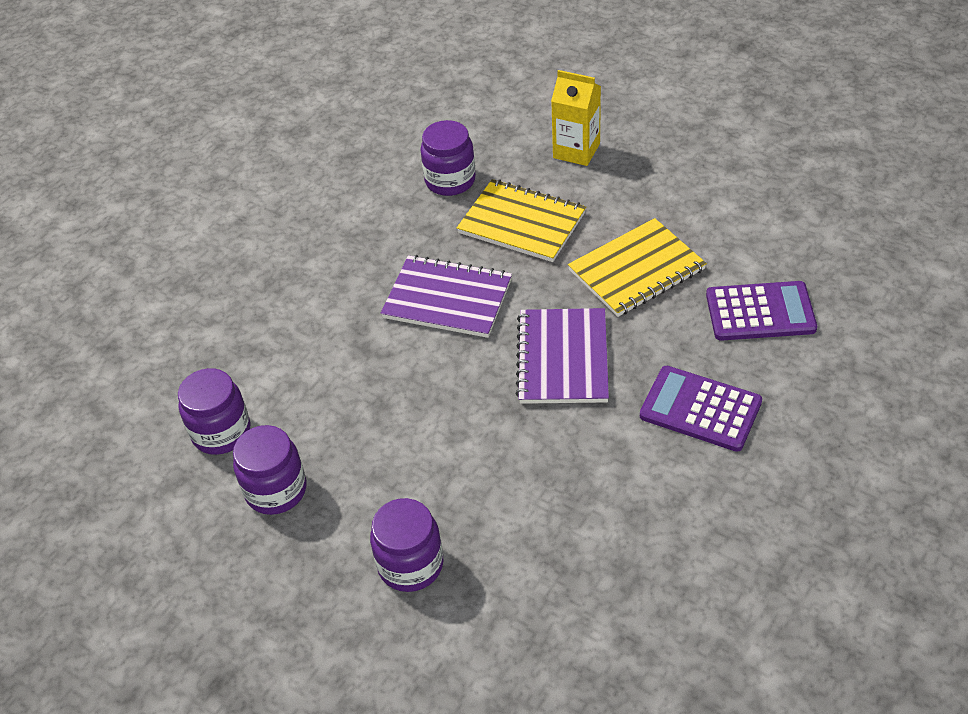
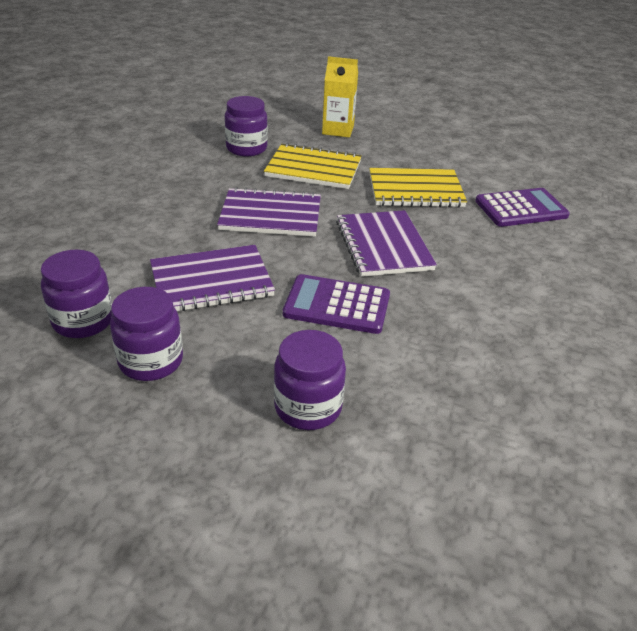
camera: 20 degrees left, 10 degrees down
yellow notebook [568,218,707,317] -> yellow notebook turned 45 degrees clockwise [369,168,467,208]
purple calculator [640,366,762,452] -> purple calculator moved to [283,274,390,334]
none -> purple notebook [150,245,275,311]

